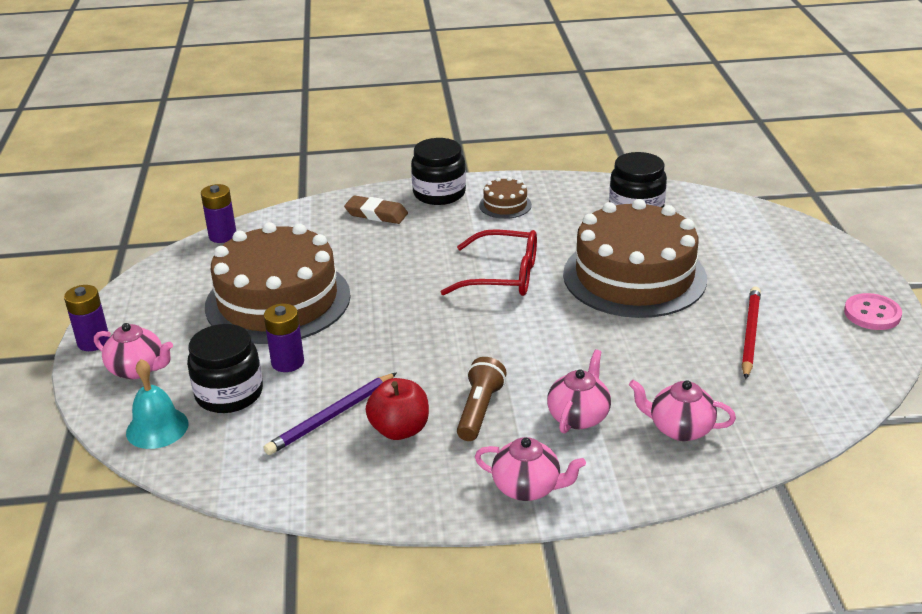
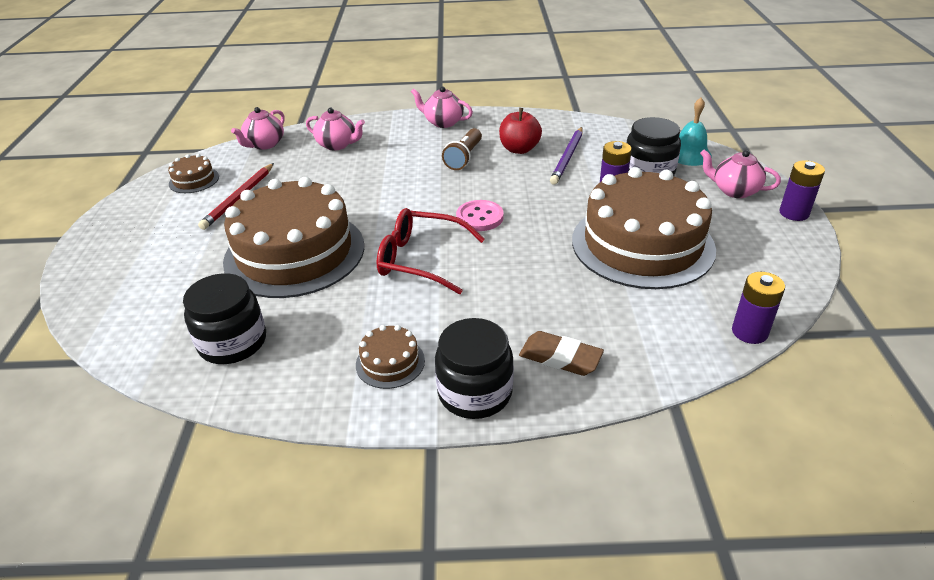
camera: 175 degrees left, 5 degrees up
purple pencil [264,373,397,455] -> purple pencil turned 150 degrees clockwise [550,127,583,185]
pink teapot [547,349,611,434] -> pink teapot moved to [231,107,285,150]
pink button [844,293,902,330] -> pink button moved to [456,200,504,231]
none -> brown cake [168,154,219,193]

